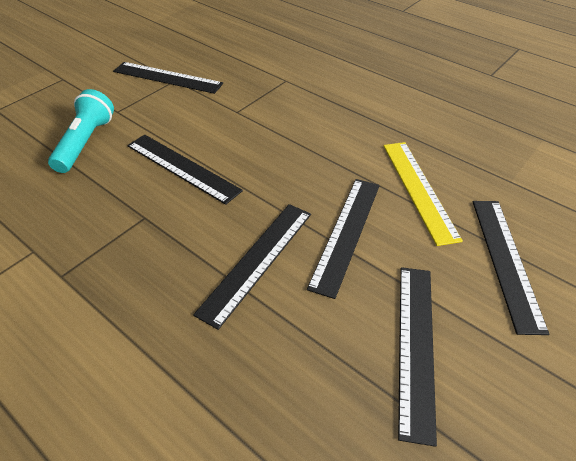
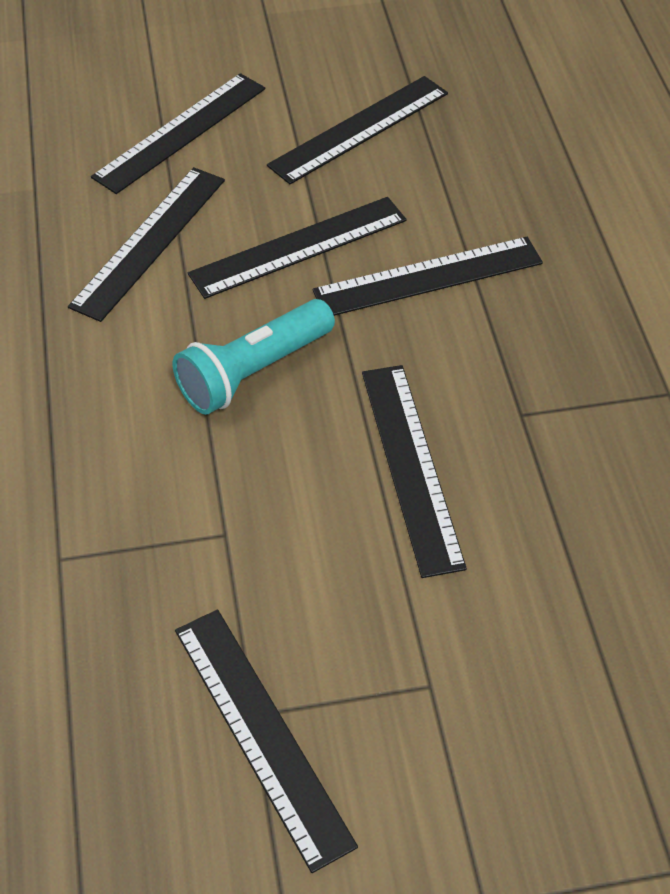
camera: 140 degrees left, 5 degrees up
turquoise flashlight [48,89,114,173] -> turquoise flashlight moved to [172,299,335,415]
yellow ruler [384,142,463,246] -> black ruler [68,167,225,322]

